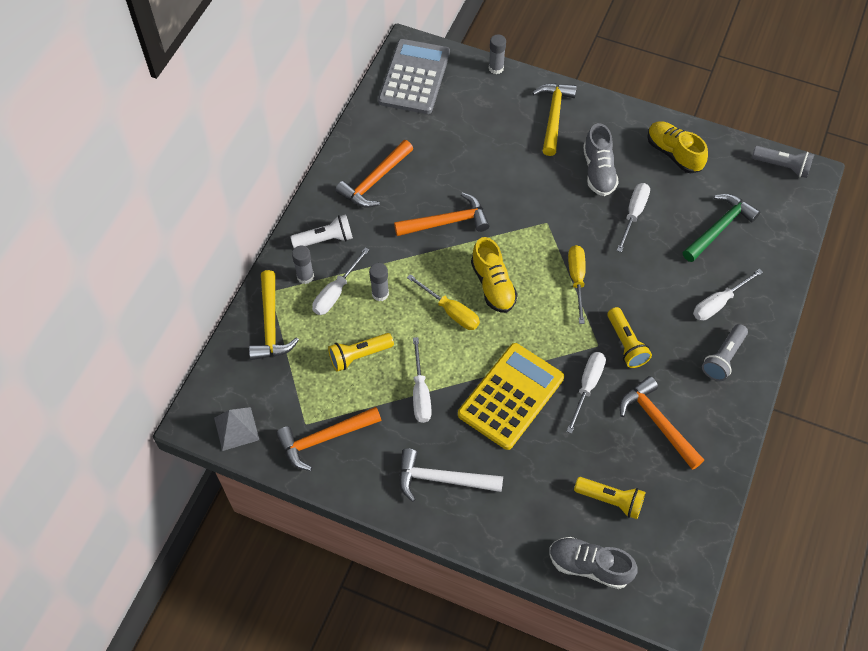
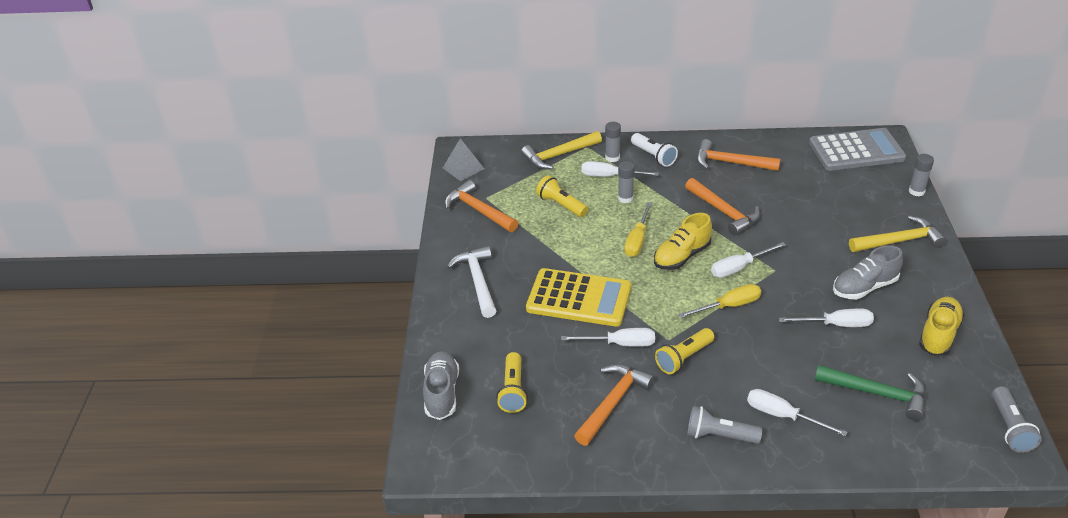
camera: 70 degrees right, 20 degrees down
white screwdriver [413,337,432,423] -> white screwdriver moved to [711,242,786,278]

